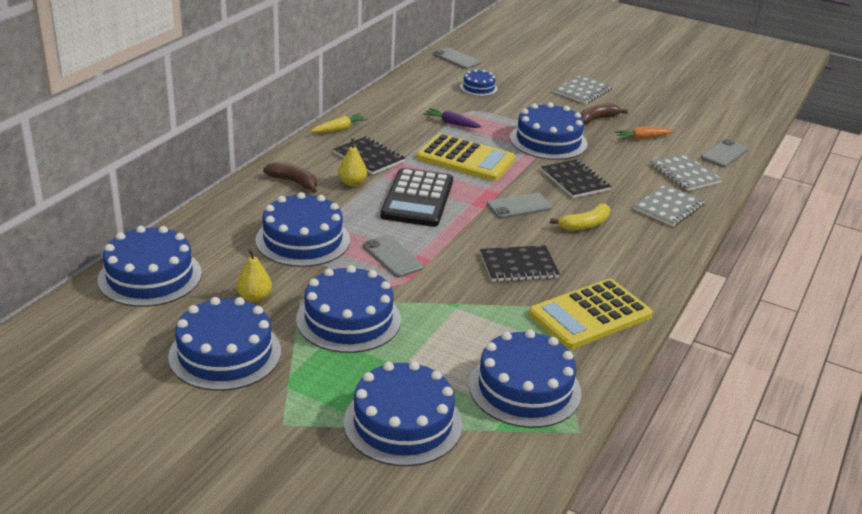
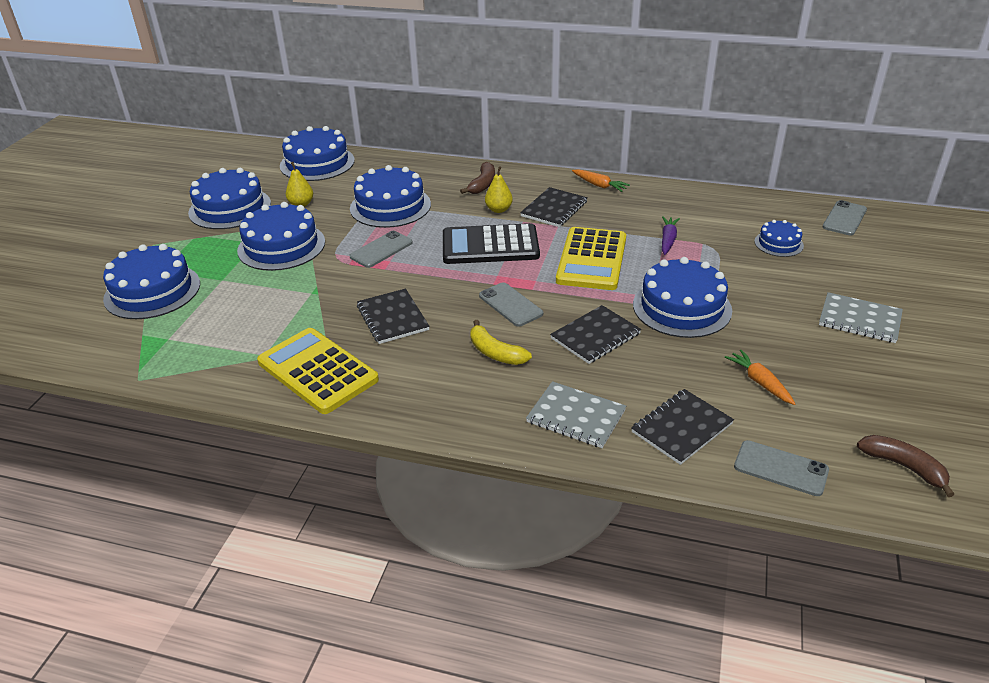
camera: 80 degrees right, 5 degrees up
yellow carrot [311,113,368,133] -> orange carrot [572,169,630,192]
blue cake [469,330,581,428] -> none
brown banana [580,103,628,124] -> brown banana moved to [857,435,954,497]
grey notebook [650,153,722,191] -> black notebook [631,389,734,465]

